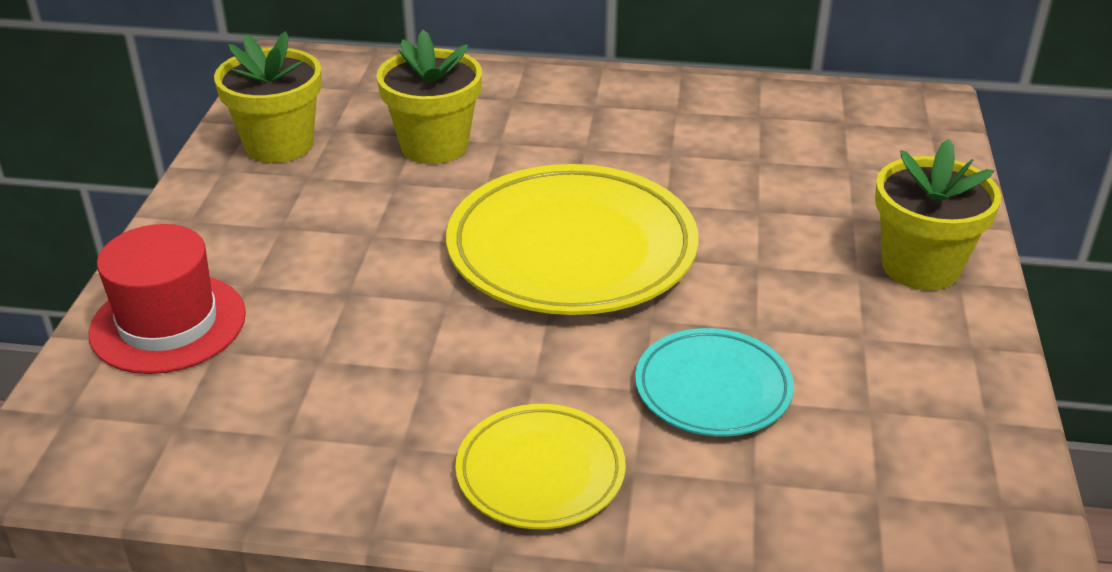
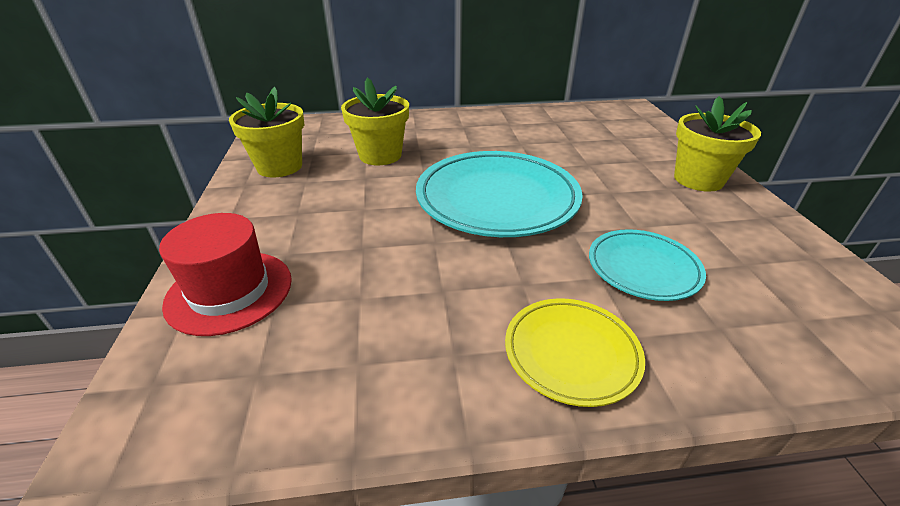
camera: 15 degrees left, 0 degrees up
yellow plate [446,164,698,315] -> turquoise plate [416,151,583,237]

